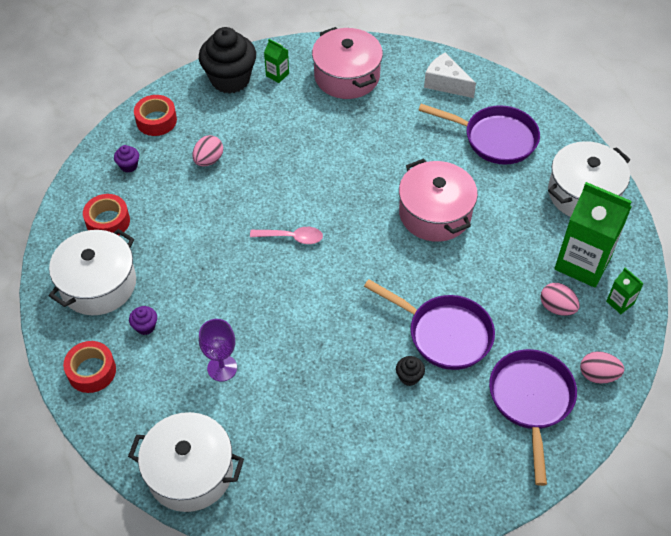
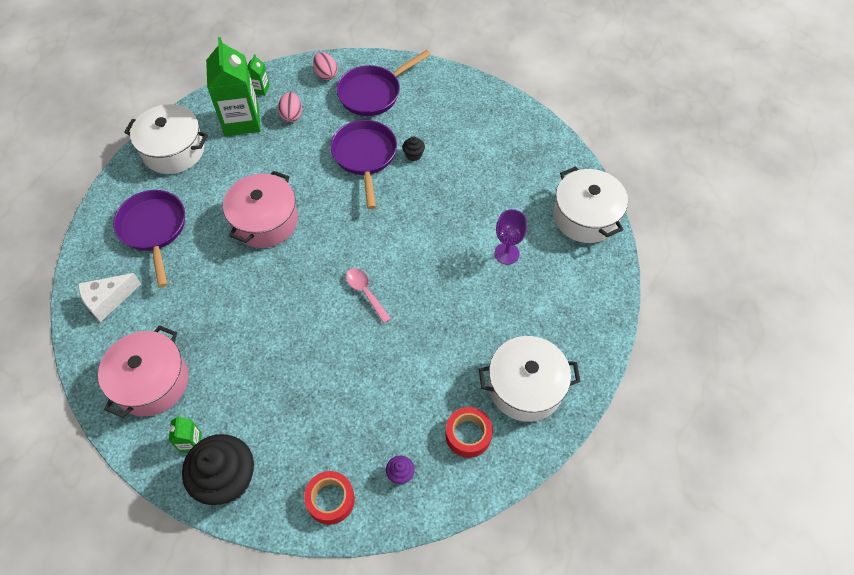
camera: 130 degrees left, 5 degrees up
red tape [63,341,116,393] -> none
purple cupcake [129,306,157,335] -> none
pink egg [192,135,223,166] -> none
white cheese [424,53,476,98] -> white cheese turned 60 degrees clockwise [78,273,141,322]

